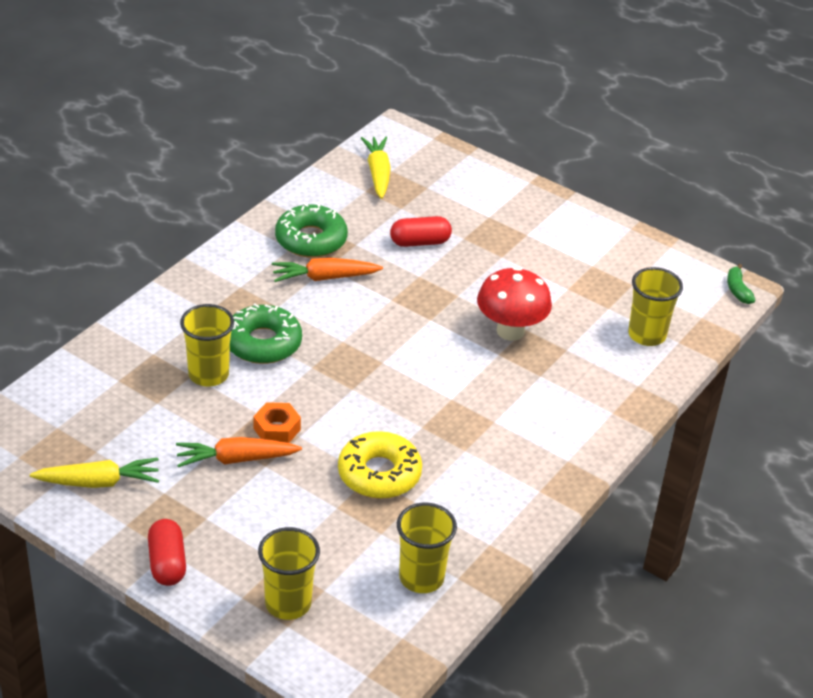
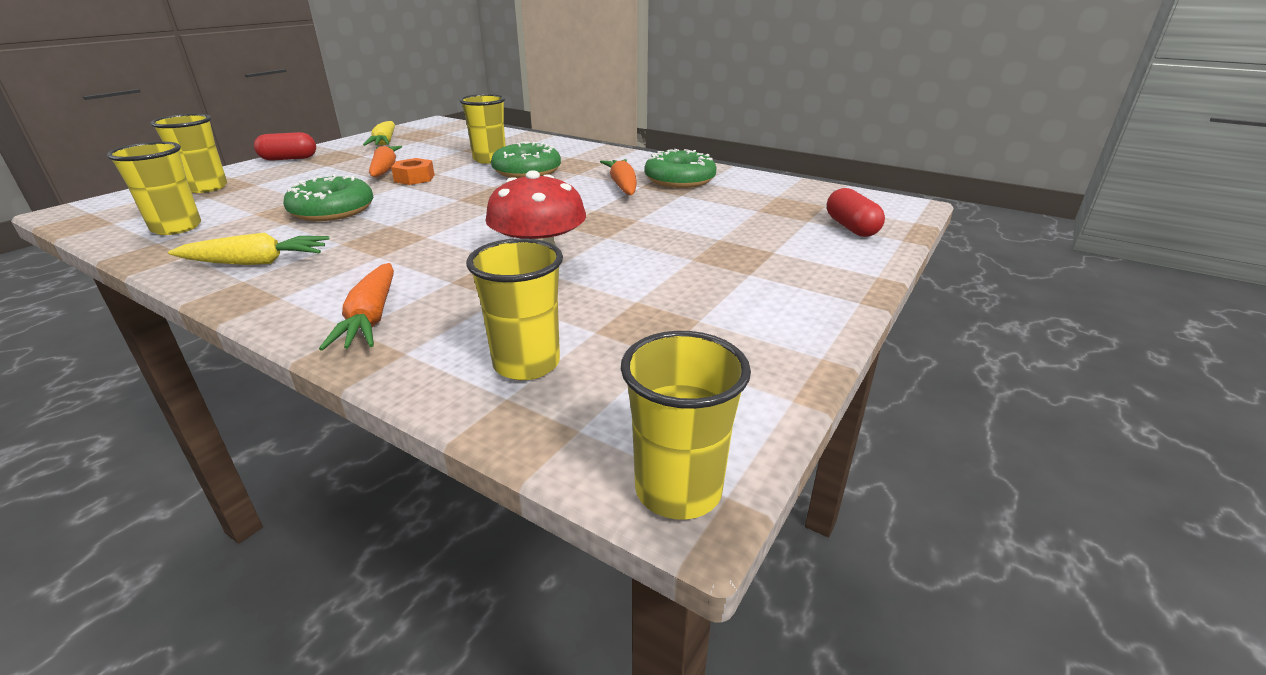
camera: 90 degrees right, 10 degrees down
yellow donut [338,431,422,499] -> green donut [283,174,374,221]
yellow carrot [361,137,391,199] -> yellow carrot moved to [168,233,330,265]
red capsule [390,216,452,247] -> red capsule moved to [827,188,885,237]
green banana [727,264,755,304] -> yellow cup [621,331,751,520]
none -> orange carrot [319,263,394,351]

